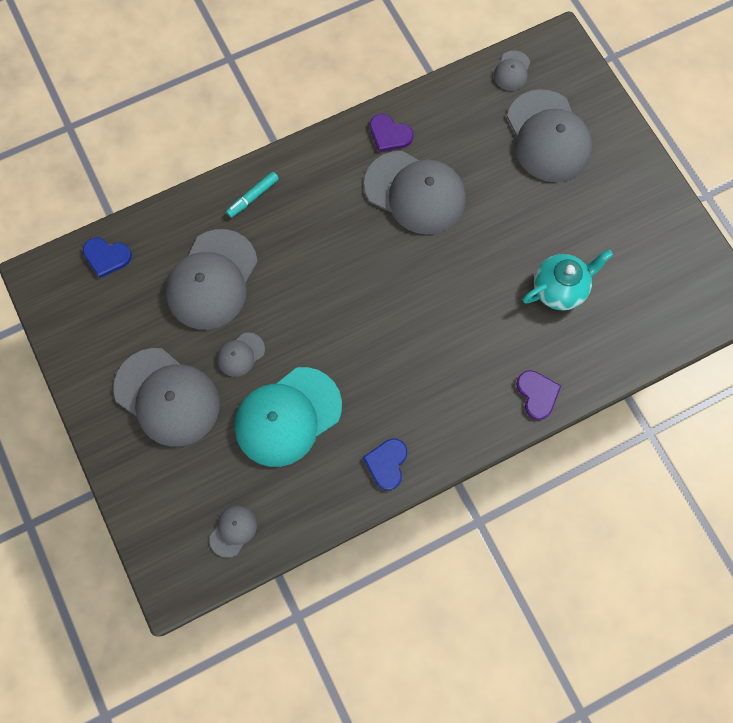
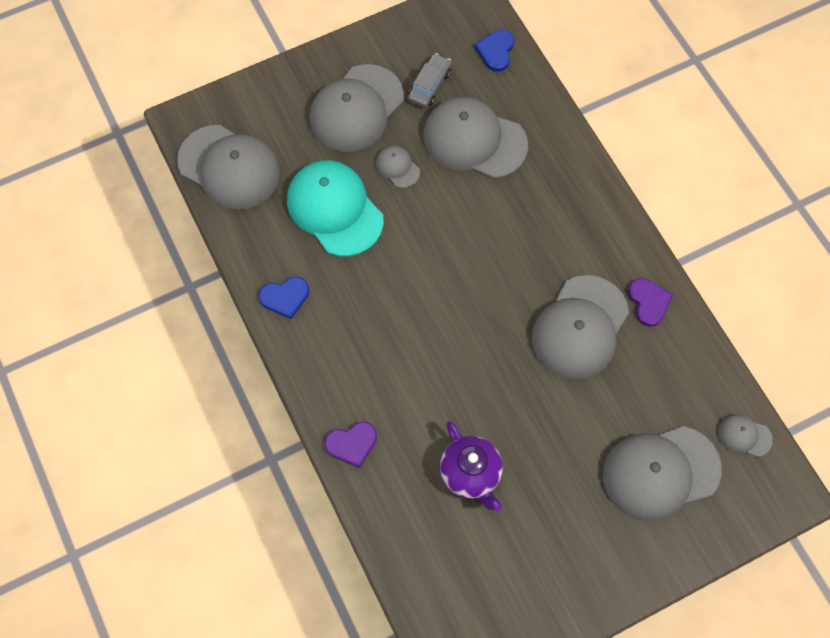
camera: 90 degrees right, 5 degrees down
grey cap [209,506,257,558] -> grey cap [177,125,280,209], size x2.19
turquoise marker [226,172,279,218] -> none
blue heart [363,439,407,490] -> blue heart turned 150 degrees clockwise [259,277,309,319]
purple heart [370,114,413,152] -> purple heart turned 135 degrees clockwise [628,278,673,327]
turquoise teapot [523,249,613,311] -> purple teapot [440,421,503,512]
none -> grey car [408,53,451,108]

